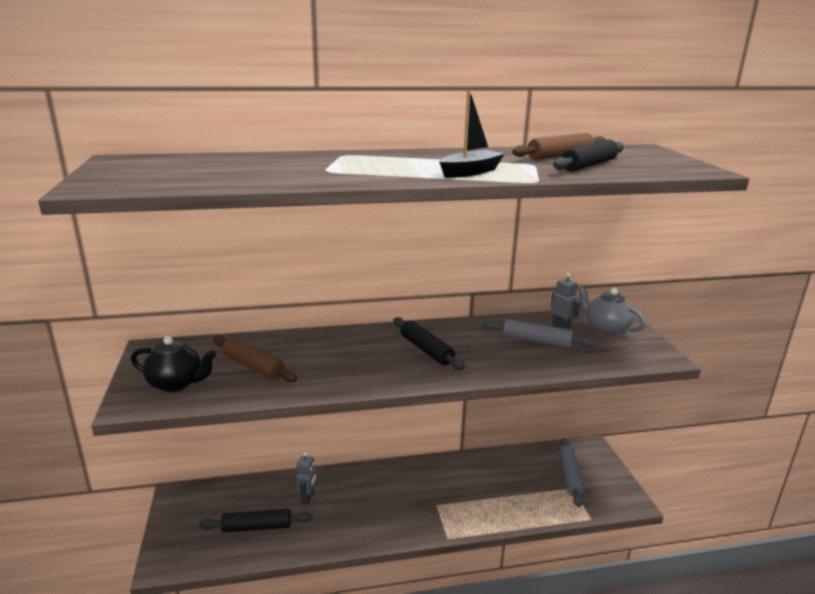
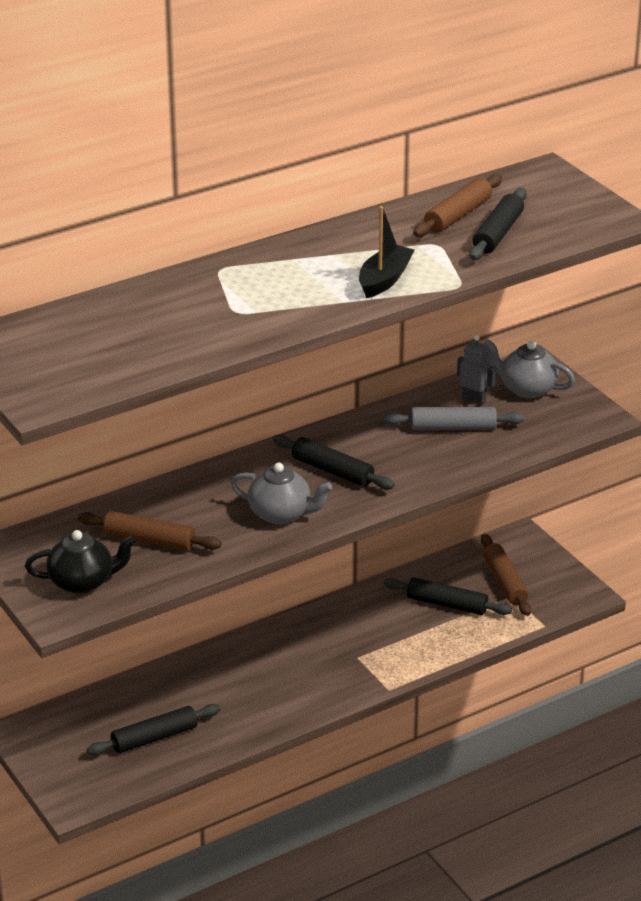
camera: 20 degrees left, 10 degrees up
grey robot [296,452,317,505] -> none
grey rolling pin [559,438,584,507] -> brown rolling pin [481,534,531,616]
none -> grey teapot [230,462,332,524]
none -> black rolling pin [384,578,512,615]

